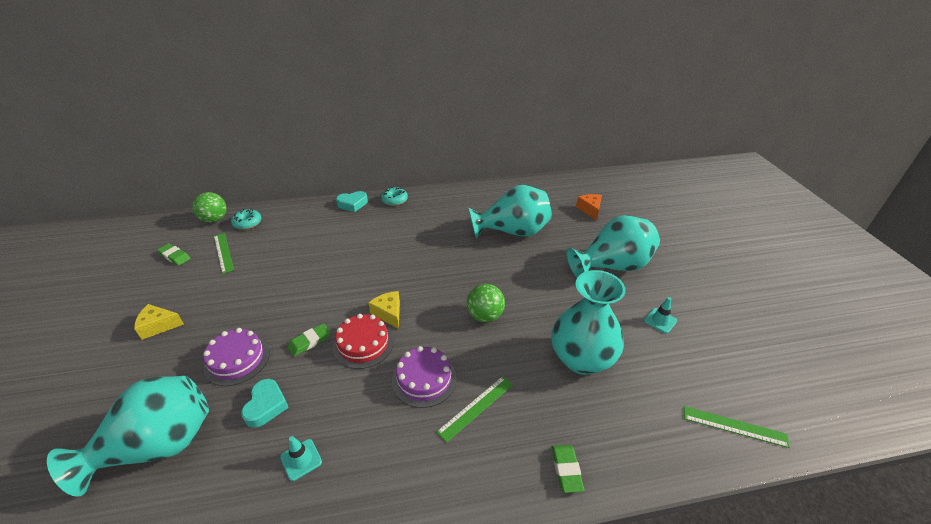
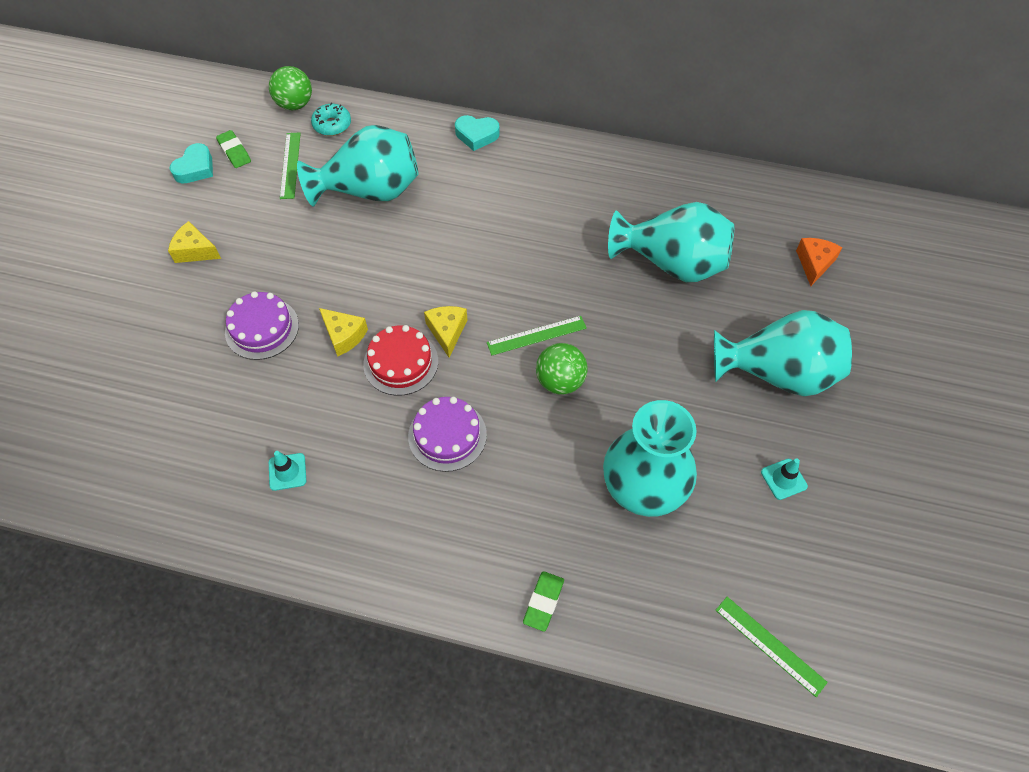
camera: 25 degrees right, 20 degrees up
turquoise vase [47,376,209,497] -> turquoise vase moved to [297,125,418,207]
turquoise heart [241,379,289,428] -> turquoise heart moved to [170,143,213,183]
green eraser [288,323,330,356] -> yellow cheese [319,308,368,357]
turquoise donut [381,187,408,206] -> none
green ruler [436,376,513,443] -> green ruler moved to [487,316,587,355]

